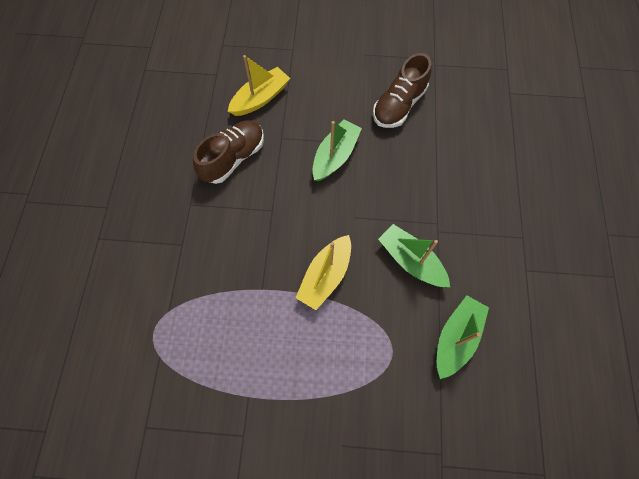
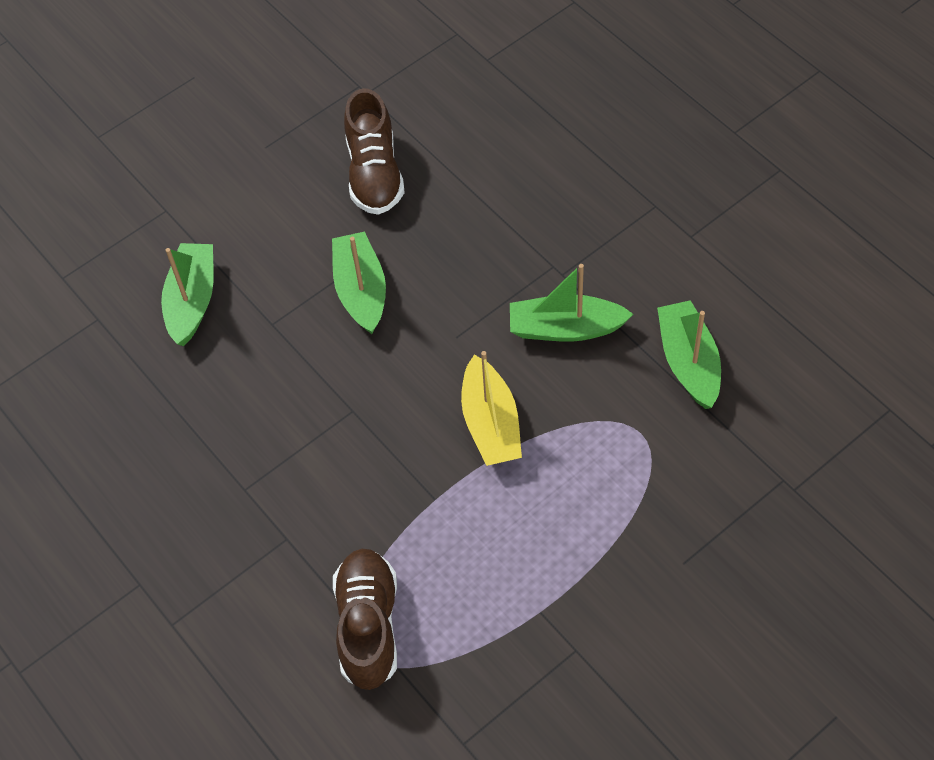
camera: 40 degrees left, 10 degrees down
brown shoe [193,120,264,184] -> brown shoe moved to [333,549,397,690]
yellow boat [228,55,290,116] -> green boat [161,243,214,346]

